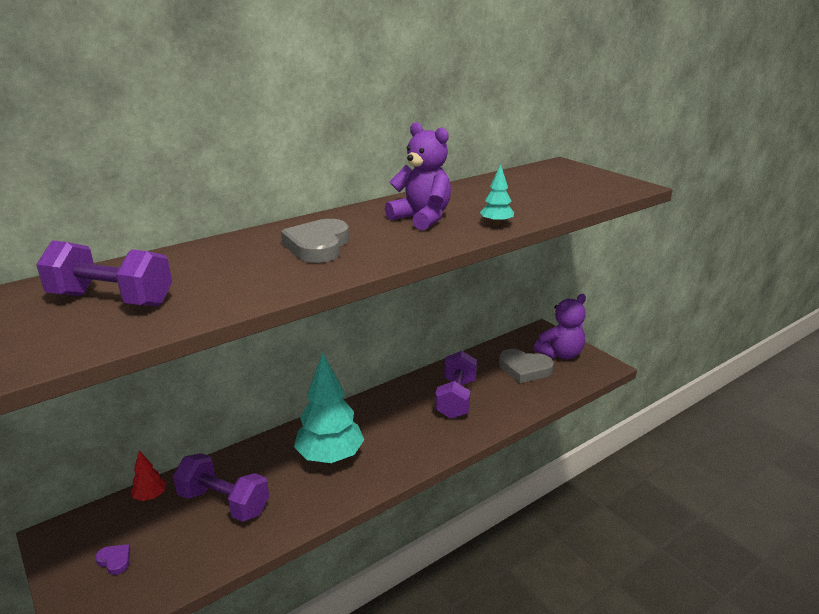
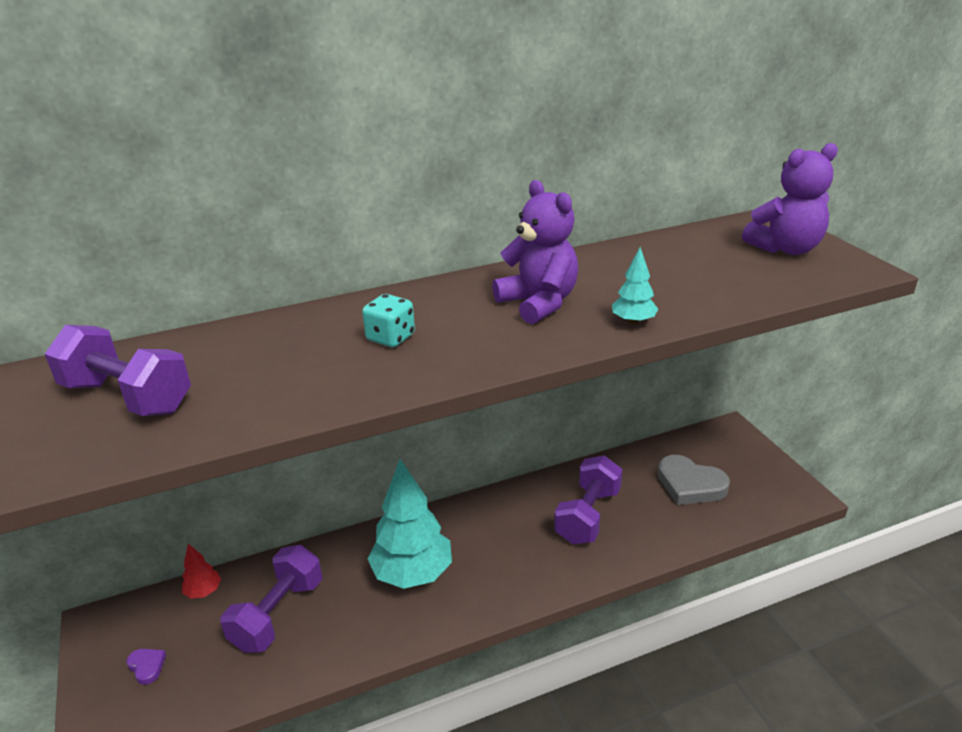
camera: 15 degrees right, 5 degrees up
purple dumbbell [173,453,269,522] -> purple dumbbell turned 75 degrees clockwise [220,545,322,653]
grey heart [281,219,349,263] -> turquoise dice [362,294,415,347]
purple teddy bear [534,294,586,359] -> purple teddy bear moved to [742,143,838,255]

